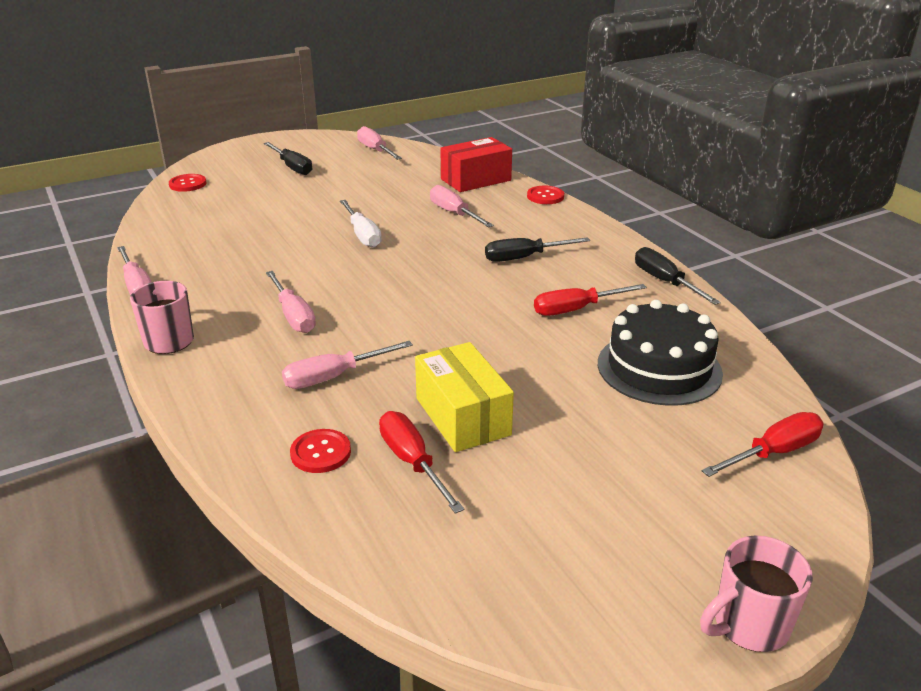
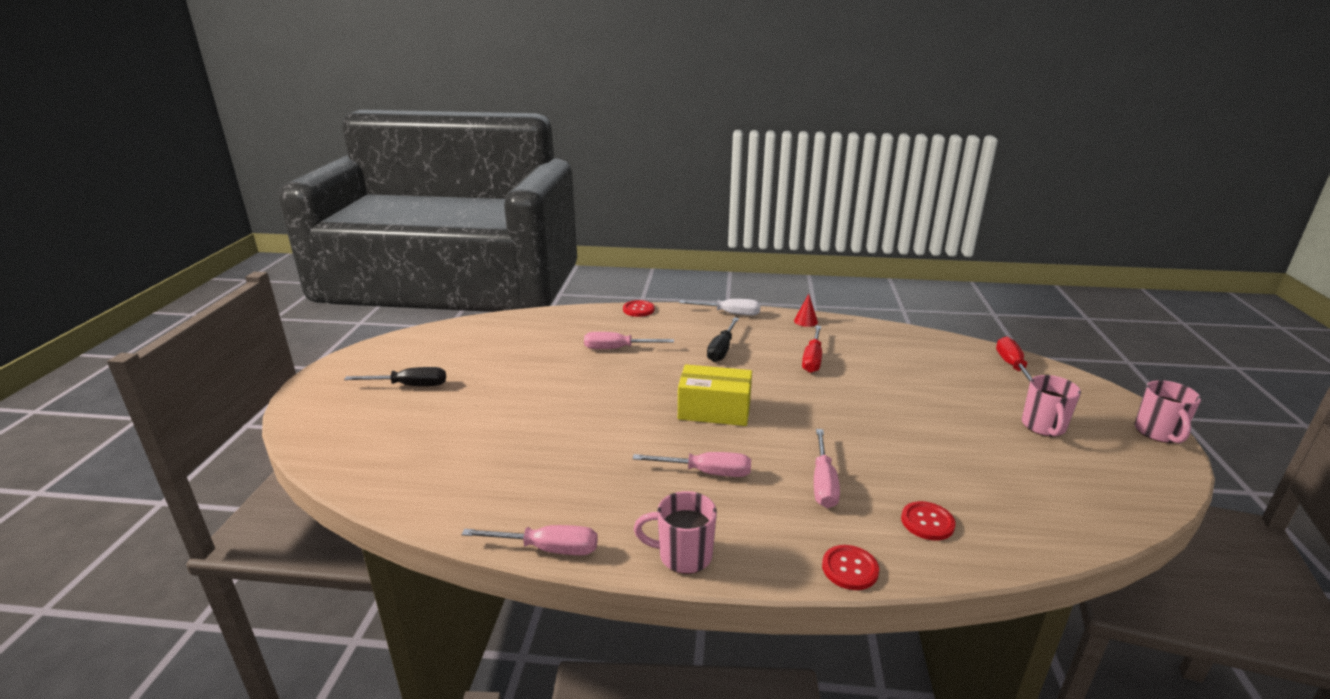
camera: 55 degrees left, 5 degrees down
red button [169,174,206,192] -> red button moved to [822,545,879,590]
white screwdriver [340,200,382,248] -> white screwdriver moved to [679,299,761,316]
pink screwdriver [357,126,402,160] -> none
red screwdriver [379,411,464,514] -> none
yellow box [415,342,514,452] -> yellow box moved to [678,364,752,426]
red box [440,137,512,192] -> none
black cake [598,300,723,406] -> none
black screwdriver [635,247,721,305] -> red cone [794,294,818,327]
none -> pink mug [1022,375,1081,437]

